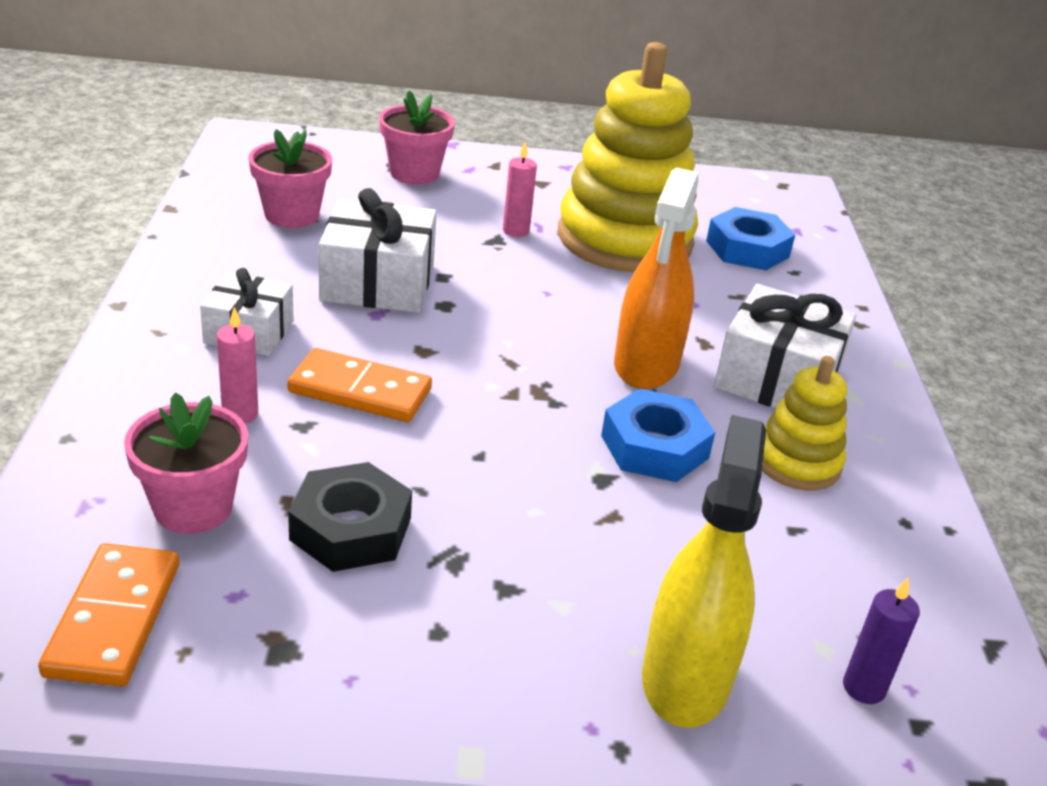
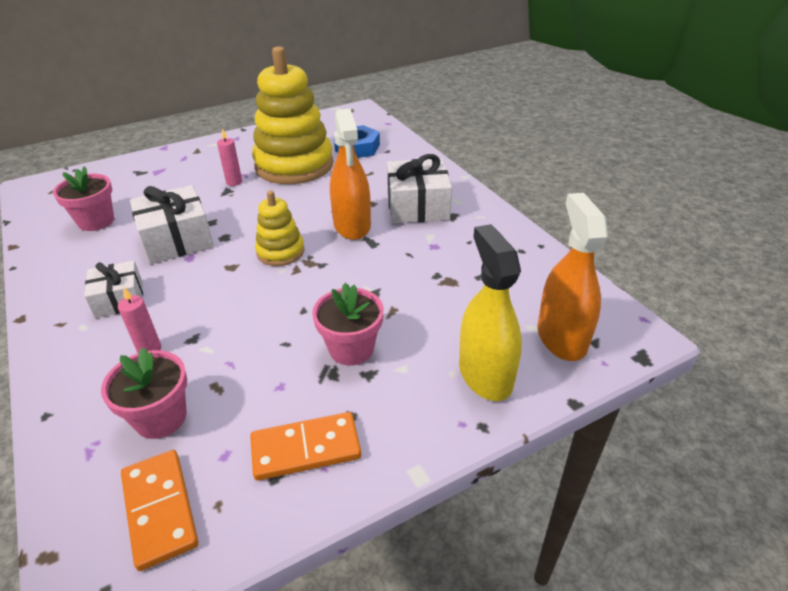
camera: 25 degrees left, 5 degrees up
orange domino [287,348,432,422] -> orange domino moved to [250,412,361,481]
black nut [288,462,412,572] -> none
pink flower pot [379,91,455,184] -> pink flower pot moved to [312,283,384,366]
blue nut [601,388,715,482] -> none
yellow stacking toy [762,356,847,490] -> yellow stacking toy moved to [255,190,304,266]
purple candle [843,578,920,704] -> orange spray bottle [537,193,608,361]

